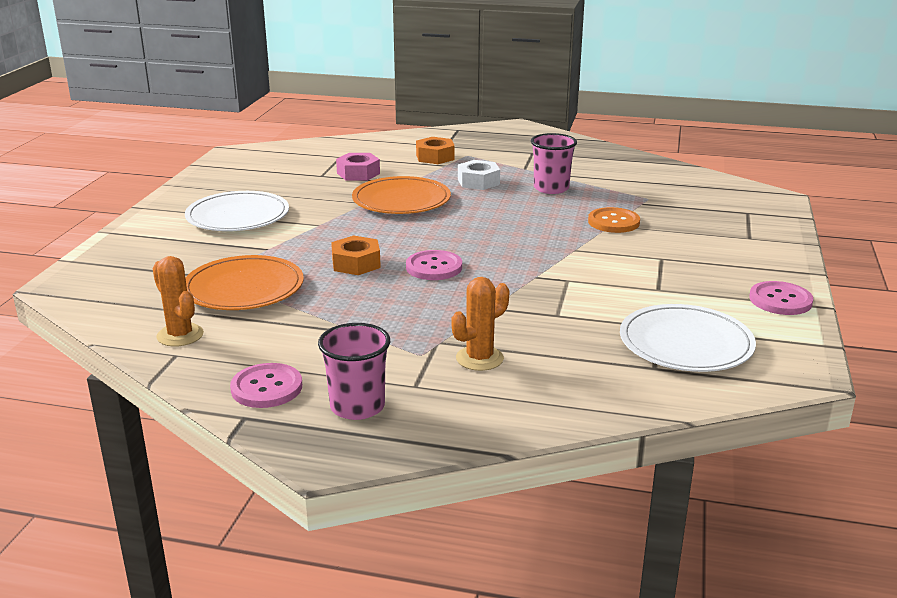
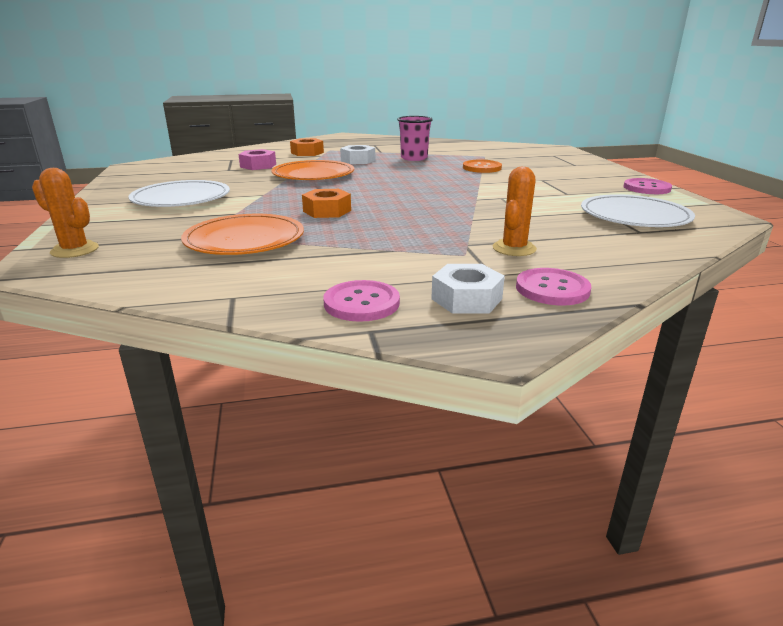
camera: 25 degrees left, 0 degrees up
orange cactus [152,256,204,347] -> orange cactus moved to [32,168,99,258]
pink cup [318,323,390,420] -> white nut [431,264,505,314]
pink button [406,250,462,280] -> pink button moved to [516,268,591,305]

